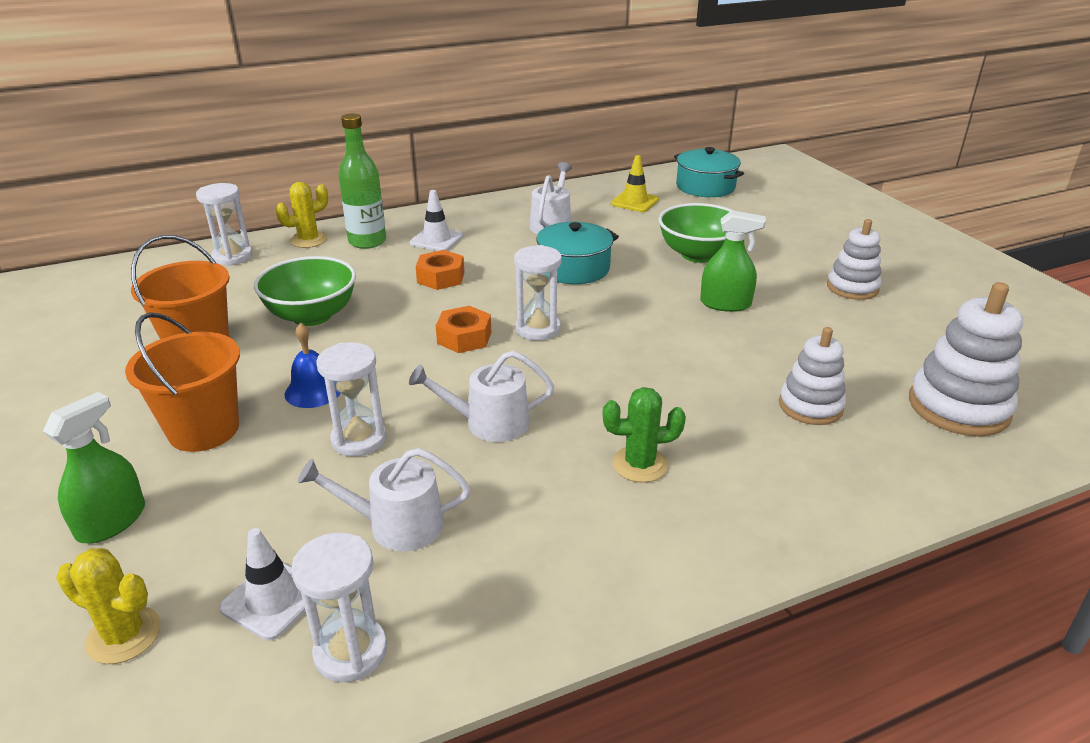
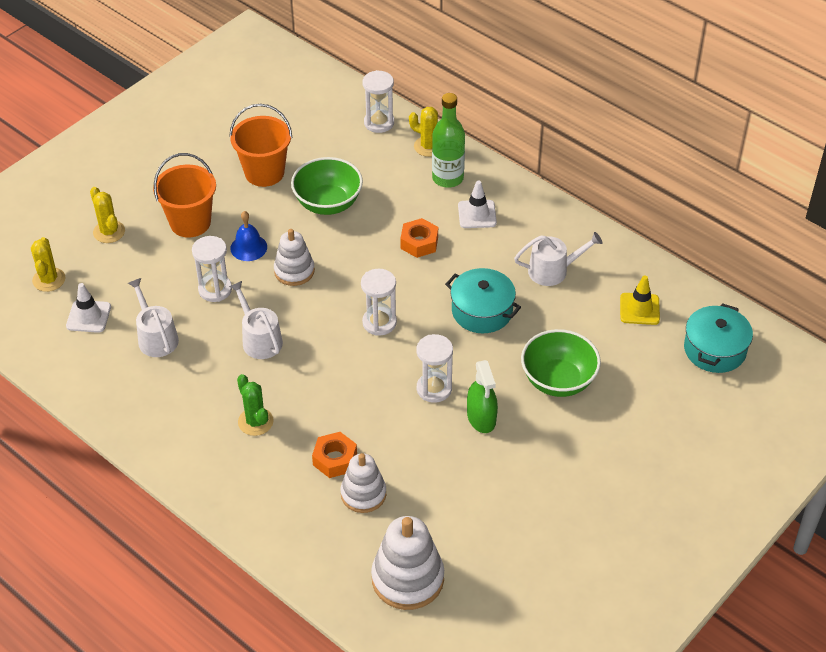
camera: 65 degrees right, 15 degrees up
green spray bottle [43,392,145,543] -> yellow cactus [90,187,125,243]
white hourglass [291,532,387,682] -> white hourglass moved to [417,334,453,403]
orange nut [436,306,491,353] -> orange nut moved to [312,432,357,478]
white stacking toy [827,219,882,300] -> white stacking toy moved to [274,229,315,286]

